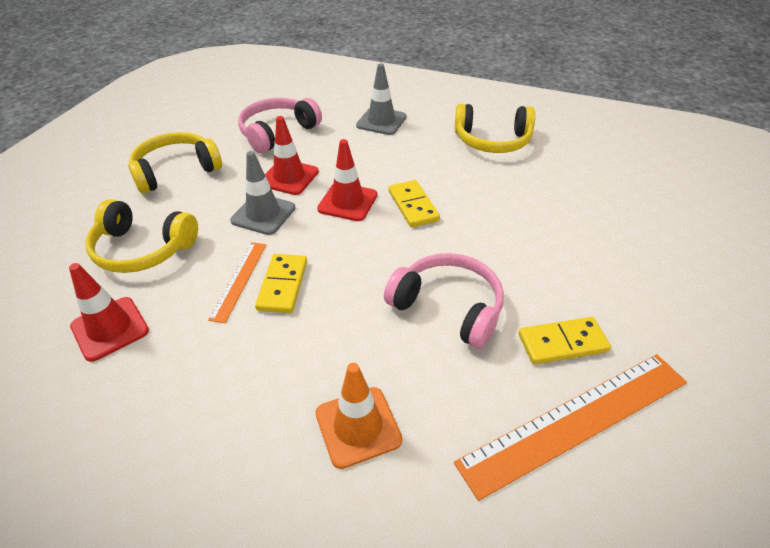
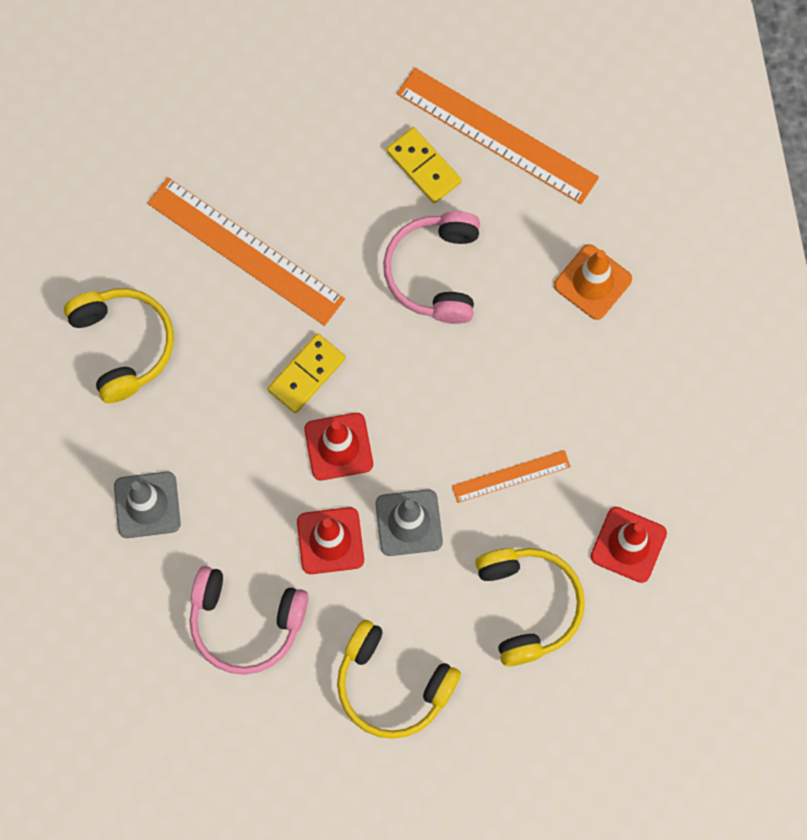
camera: 120 degrees left, 30 degrees up
yellow domino [255,254,307,313] -> none
none -> orange ruler [147,177,345,326]

